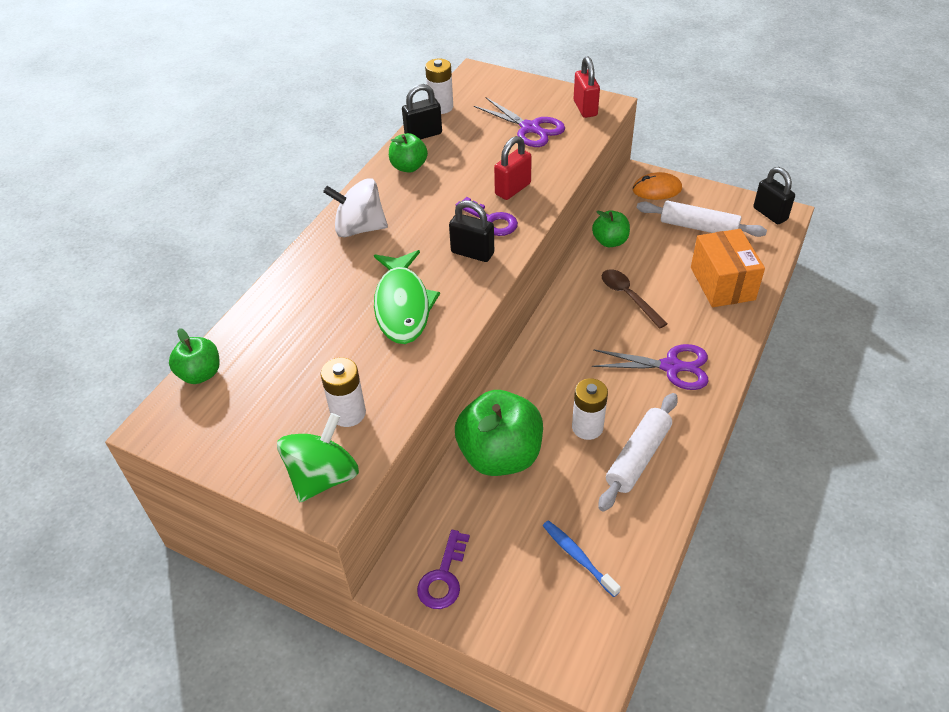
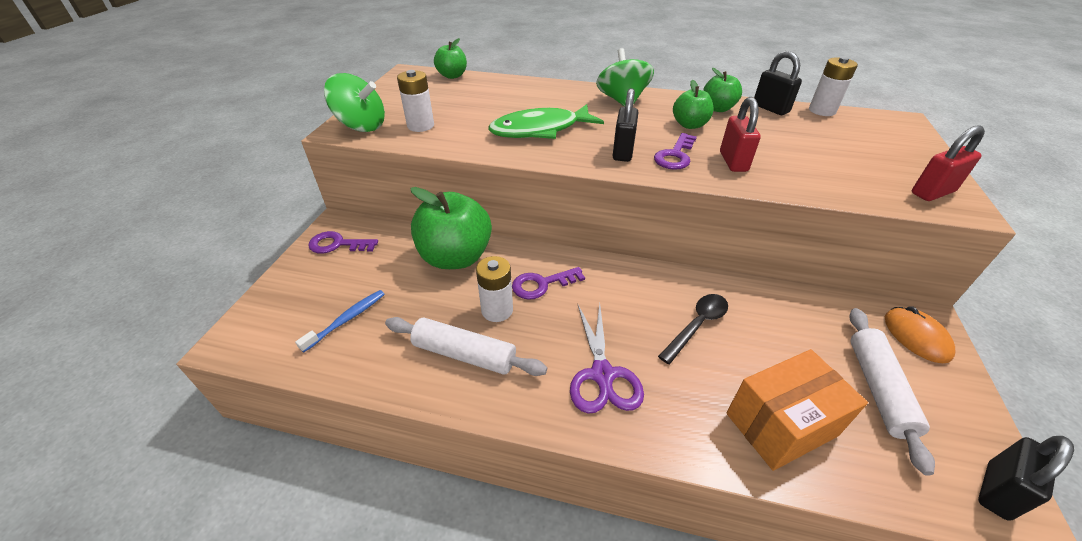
camera: 75 degrees right, 5 degrees down
white spinning top [323,178,388,238] -> green spinning top [596,48,654,107]
purple scissors [474,97,565,147] -> none
red padlock [494,136,532,200] -> red padlock turned 60 degrees clockwise [720,97,761,172]
green apple [592,210,630,247] -> green apple moved to [673,80,714,129]
brown spoon [602,269,668,329] -> black spoon [658,294,728,364]
none -> purple key [512,267,585,300]

